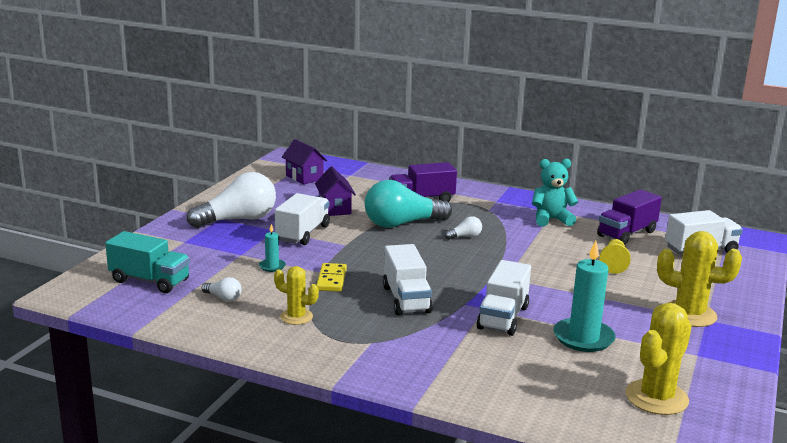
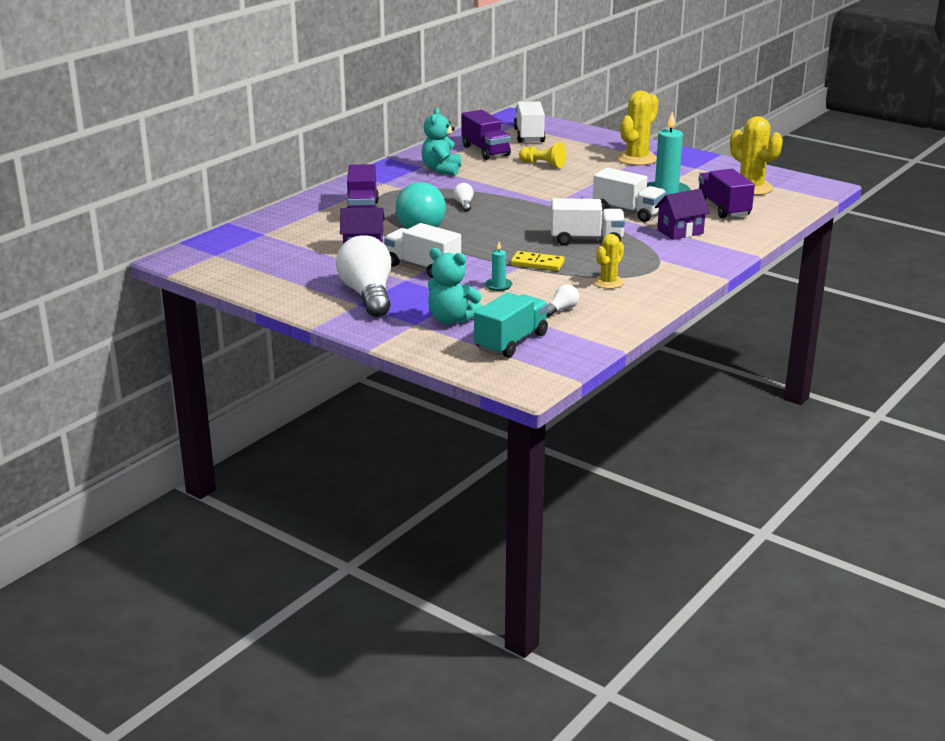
camera: 75 degrees left, 5 degrees up
purple house [282,139,327,185] -> purple house moved to [655,189,710,240]
none -> turquoise teddy bear [428,248,482,324]
none -> purple truck [698,169,755,218]

